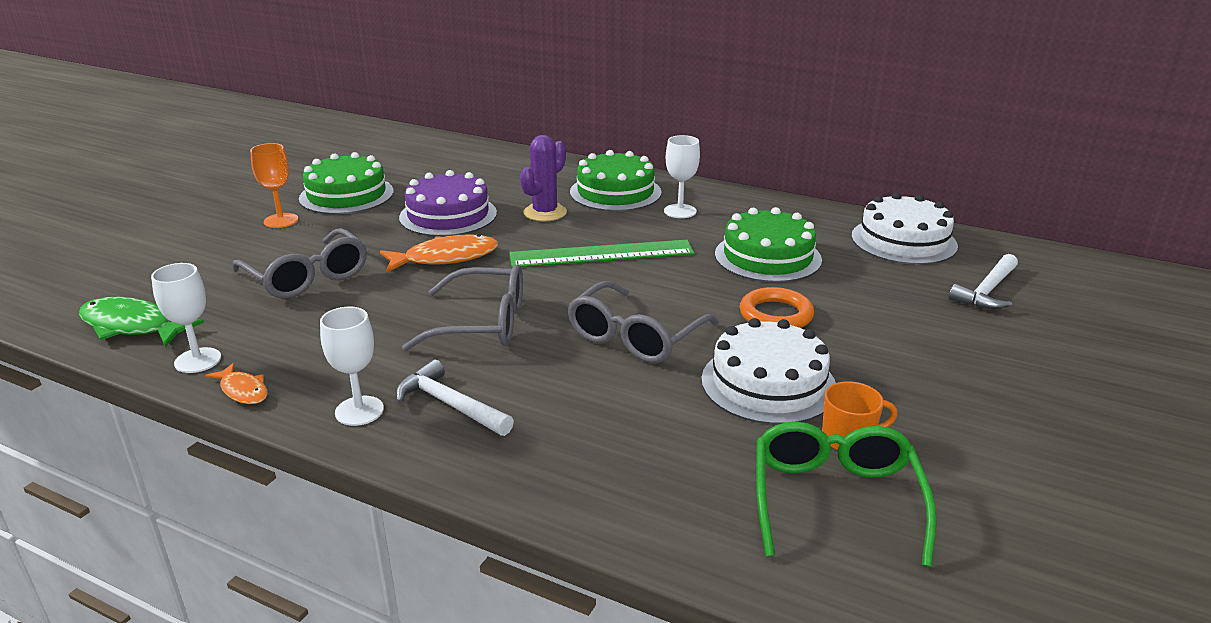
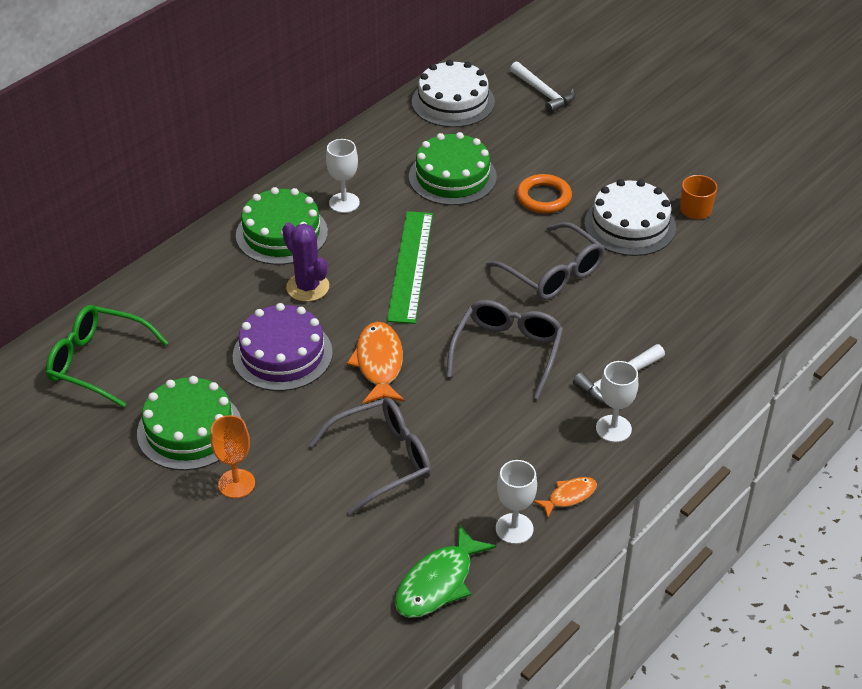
camera: 75 degrees left, 15 degrees up
green glasses [756,422,937,567] -> green glasses moved to [46,305,168,408]

